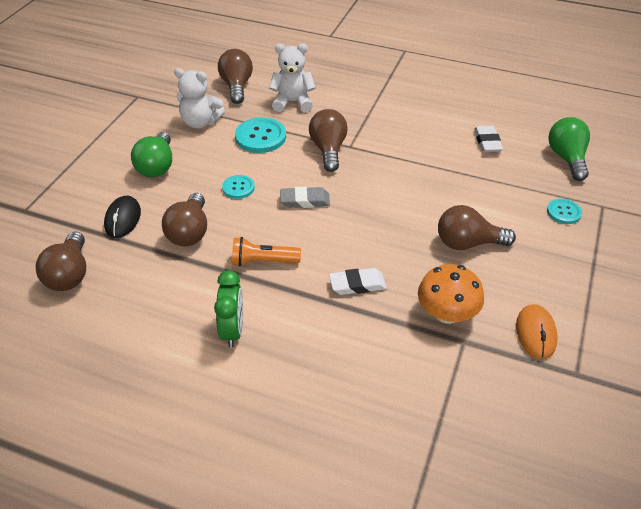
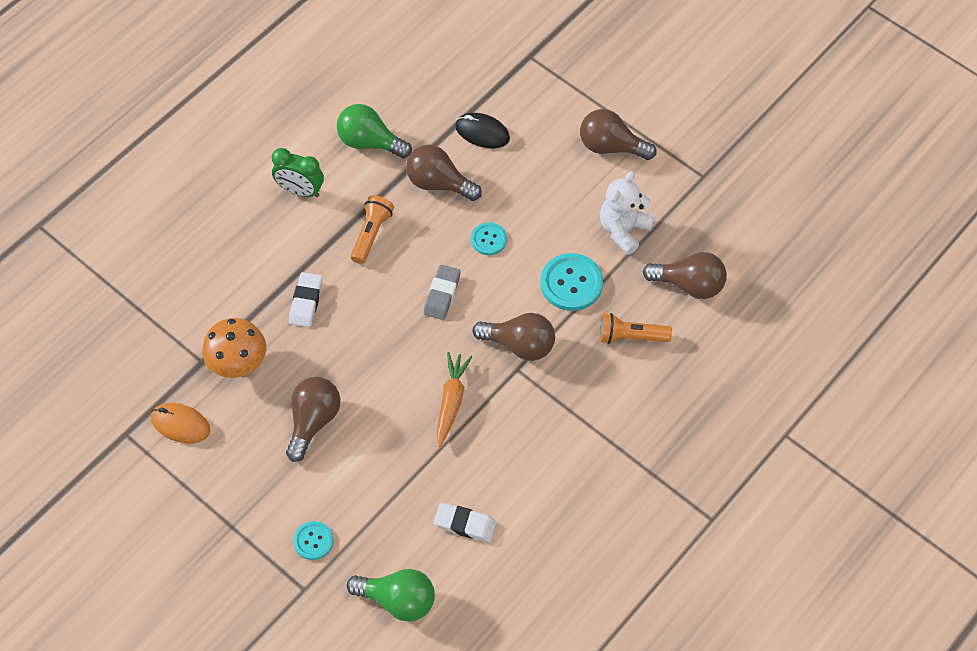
camera: 110 degrees right, 15 degrees up
brown light bulb [36,232,86,291] -> brown light bulb moved to [580,109,656,160]
green light bulb [131,132,172,177] -> green light bulb moved to [337,104,412,158]
white teddy bear [269,44,316,112] -> orange flashlight [599,313,672,344]
none -> orange carrot [436,352,472,447]

